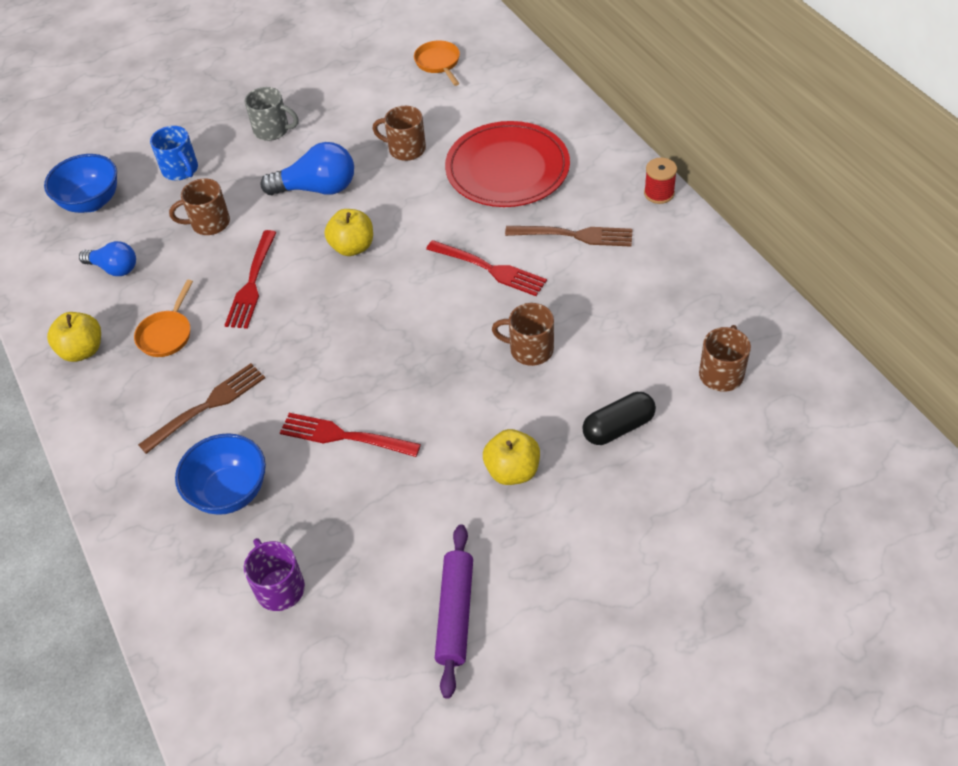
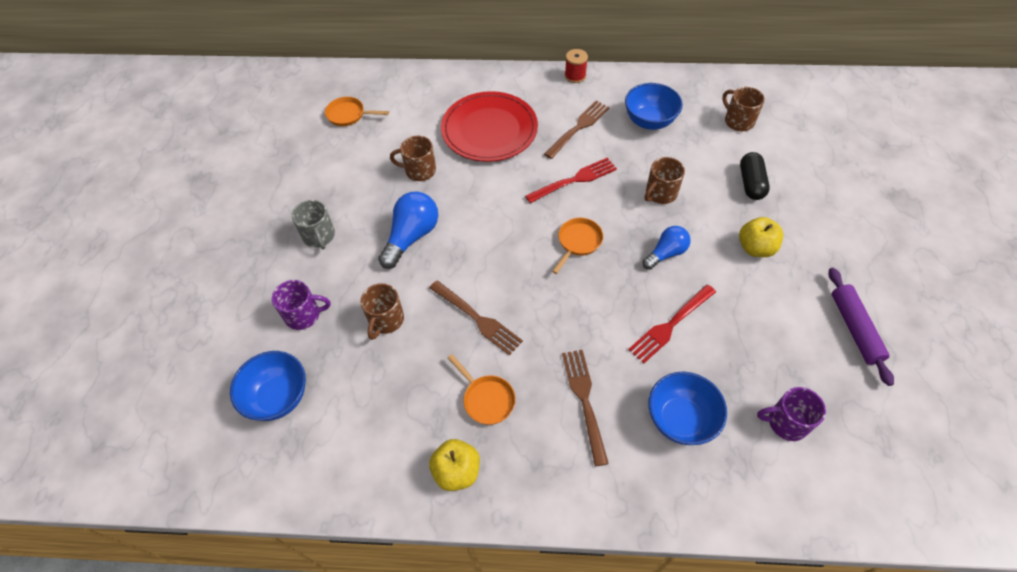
camera: 60 degrees left, 5 degrees up
blue light bulb [79,241,136,276] -> blue light bulb moved to [643,226,691,270]
blue mug [150,126,198,181] -> purple mug [272,280,331,330]
red fork [225,230,277,329] -> brown fork [429,280,523,356]
grey mug [245,87,299,141] -> grey mug turned 105 degrees clockwise [292,200,335,249]
yellow apple [325,209,373,256] -> none
brown mug [372,106,426,161] -> brown mug turned 45 degrees clockwise [390,136,436,181]
purple rolling pin [435,524,473,699] -> purple rolling pin turned 45 degrees clockwise [828,268,894,386]
none -> orange pan [552,218,603,274]
none -> blue bowl [625,83,683,130]

